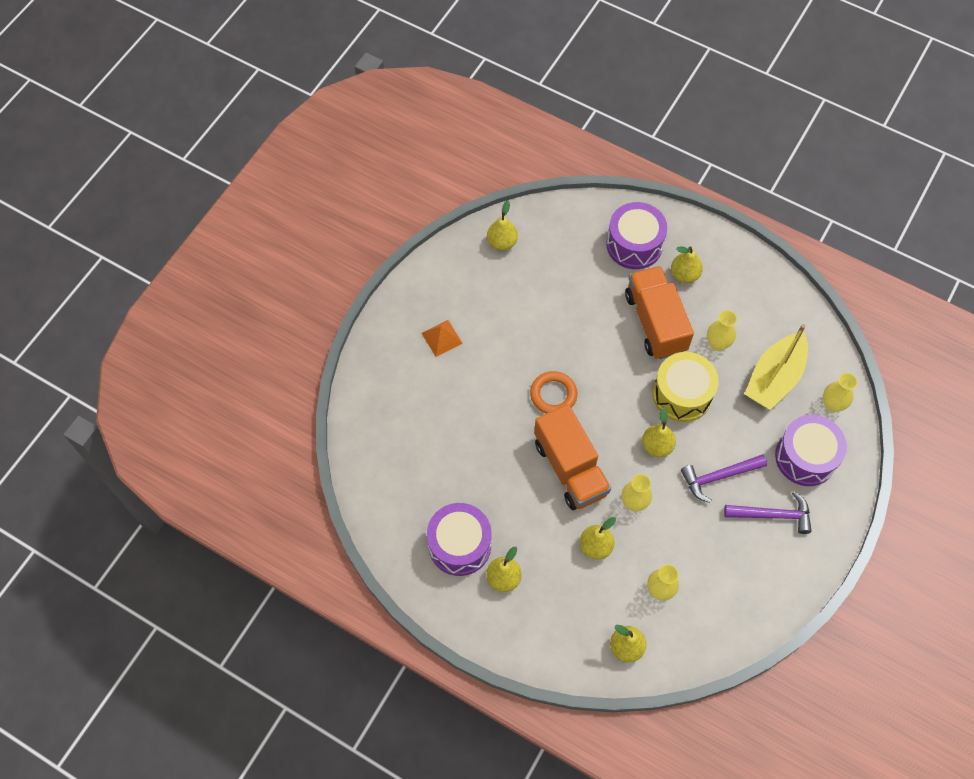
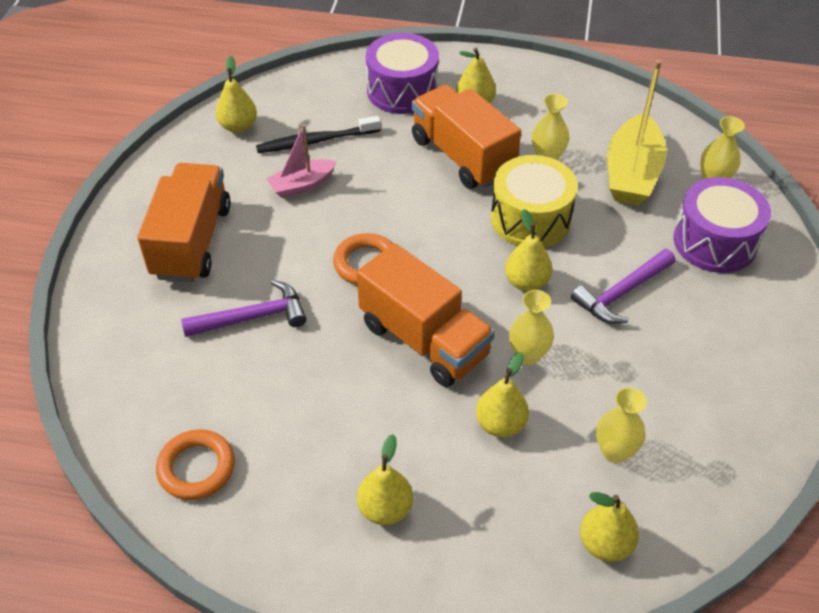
camera: 20 degrees left, 15 degrees down
orange pyramid [422,320,463,357] -> orange truck [137,163,231,282]
purple drum [427,503,492,576] -> none
purple hammer [724,491,812,534] -> purple hammer moved to [181,280,306,337]
none -> orange ring [156,429,235,500]
none -> black toothbrush [256,116,381,153]
none -> pink boat [266,124,337,198]

